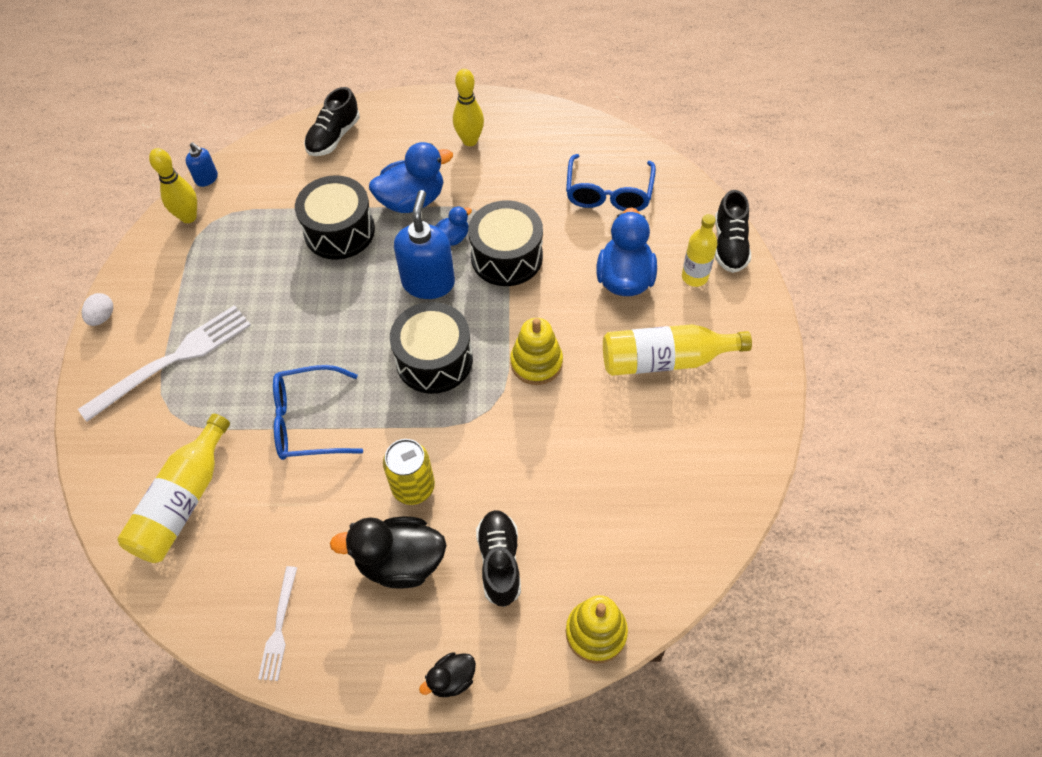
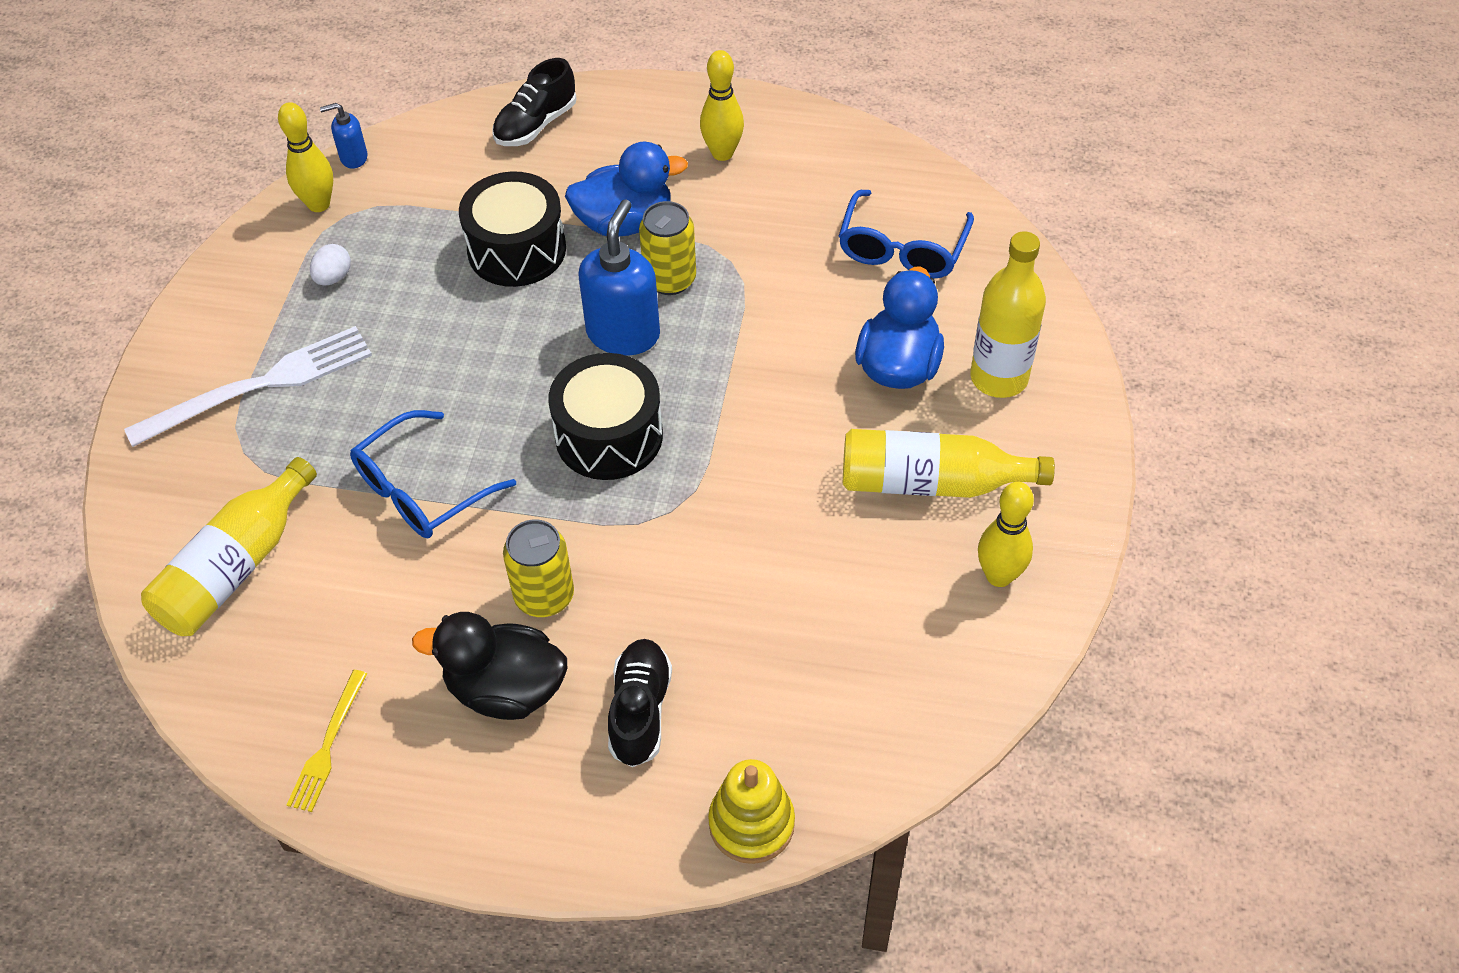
camera: 10 degrees right, 5 degrees down
white egg [82,293,113,326] -> white egg moved to [310,244,351,285]
blue soap dispenser [186,142,218,187] -> blue soap dispenser turned 120 degrees clockwise [320,103,367,169]
white fork [258,566,297,681] -> yellow fork [287,670,367,812]
blue glasses [273,365,363,460] -> blue glasses turned 45 degrees counterclockwise [350,410,516,538]
black duck [419,652,476,697] -> none
blue duck [435,206,472,246] -> yellow can [639,201,696,295]
black drum [468,200,543,286] -> none
yellow stacking toy [510,318,563,385] -> none
yellow bottle [682,214,717,287] -> yellow bottle [970,231,1046,398], size x1.51
black shoe [715,190,751,273] -> none
none -> yellow bowling pin [978,482,1034,587]

